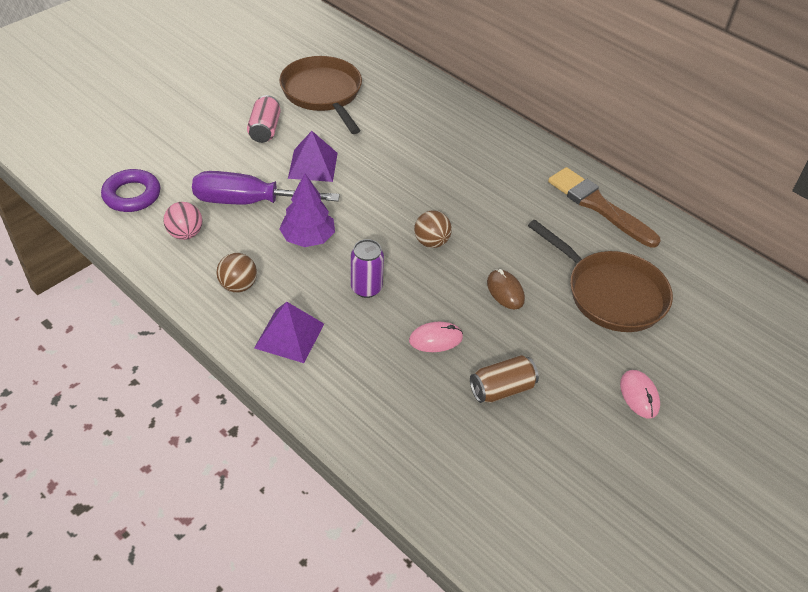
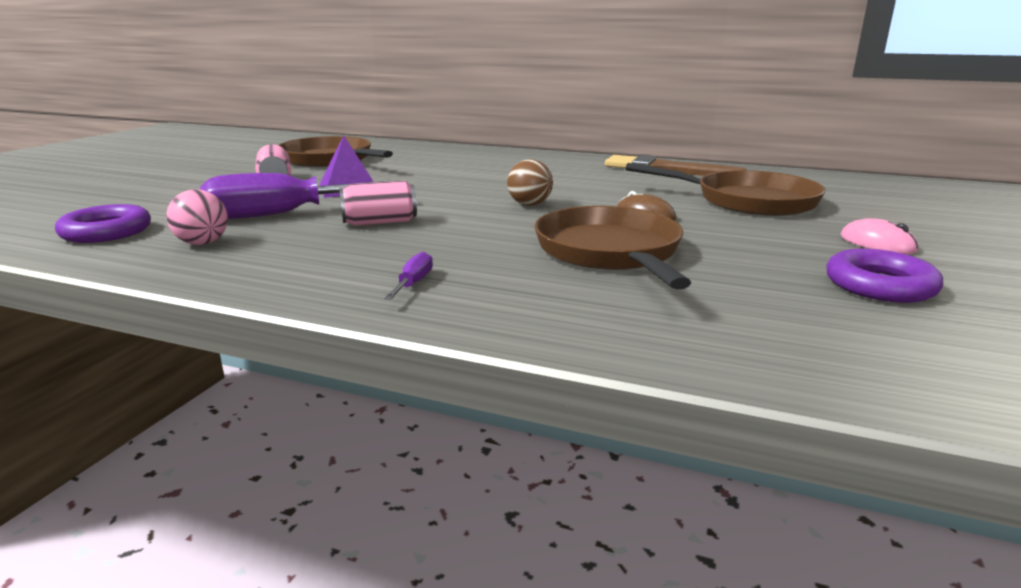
camera: 20 degrees left, 25 degrees down
brown ball [216,253,257,293] -> none
purple pyramid [254,302,324,363] -> purple screwdriver [384,252,433,300]
purple tree [279,174,335,247] -> pink can [339,181,417,226]
purple can [351,239,384,298] -> none
pink mouse [409,322,463,352] -> brown pan [534,206,691,289]
brown can [470,355,539,403] -> none
none -> purple ring [826,249,943,303]

